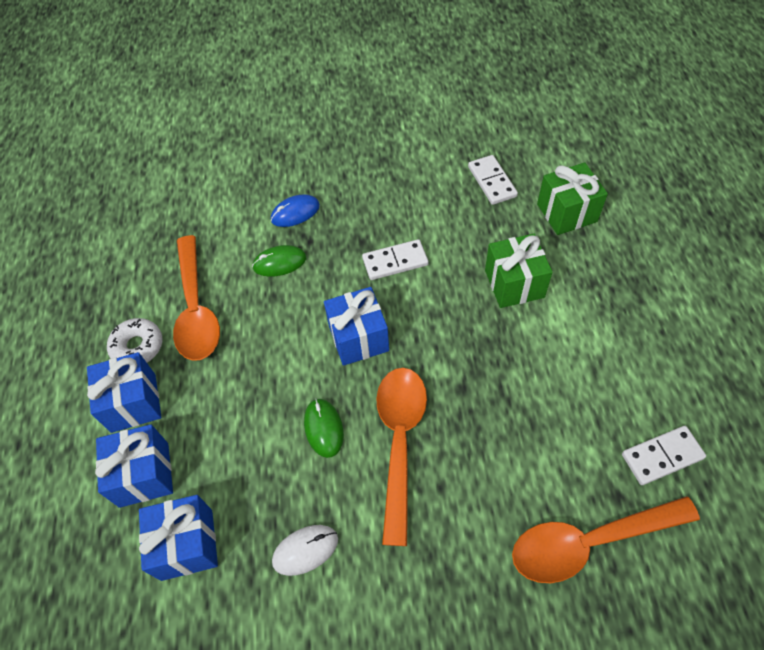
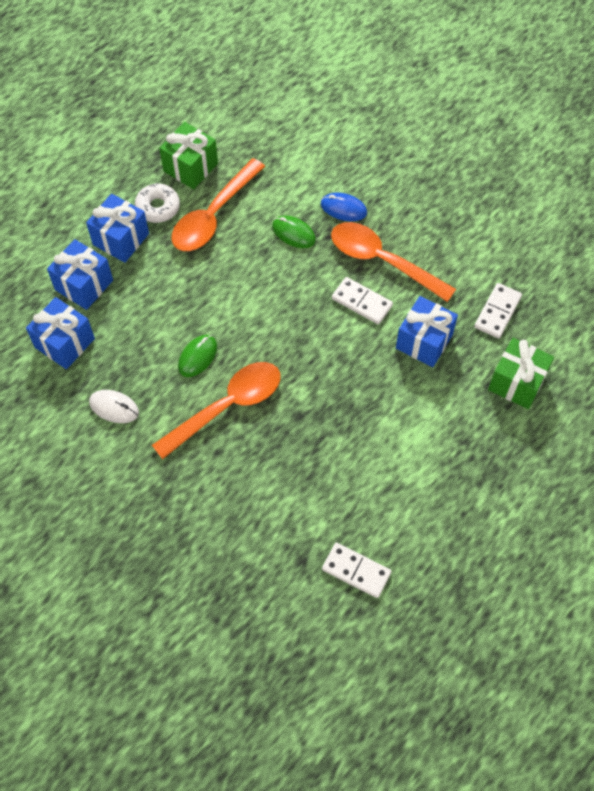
camera: 45 degrees right, 5 degrees up
blue gift [324,287,389,366] -> blue gift moved to [396,296,458,367]
green gift [485,234,553,308] -> green gift moved to [159,122,218,189]
orange spoon [512,496,700,583] -> orange spoon moved to [331,222,456,302]

